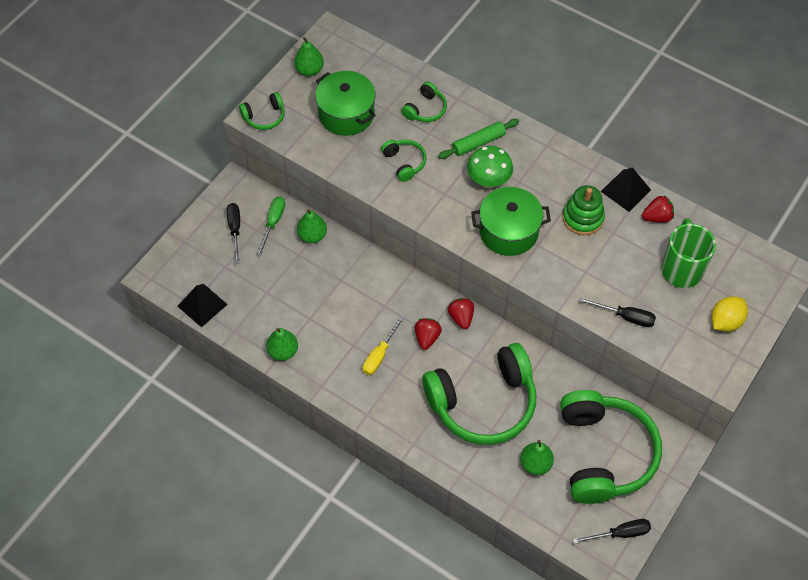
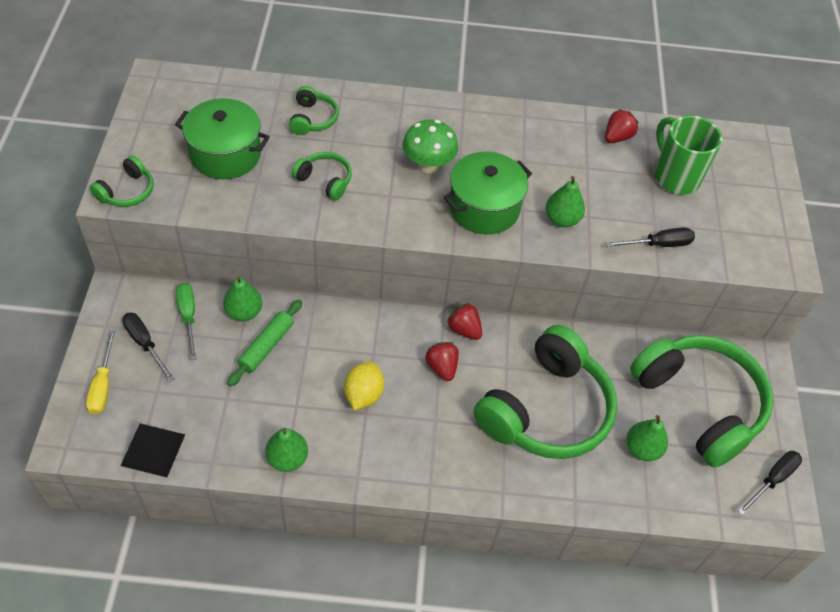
camera: 35 degrees left, 5 degrees down
green pear [294,37,324,76] -> green pear moved to [546,176,585,227]
yellow screwdriver [363,315,405,375] -> yellow screwdriver moved to [86,330,115,414]
green rolling pin [438,119,519,159] -> green rolling pin moved to [227,300,302,386]
green stacking toy [562,185,605,235] -> none
black pyramid [601,167,651,212] -> none
yellow lemon [712,296,748,332] -> yellow lemon moved to [344,361,384,410]

